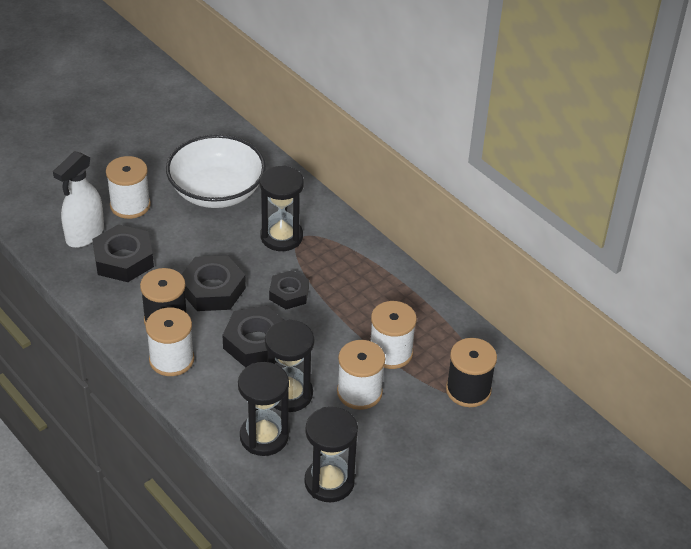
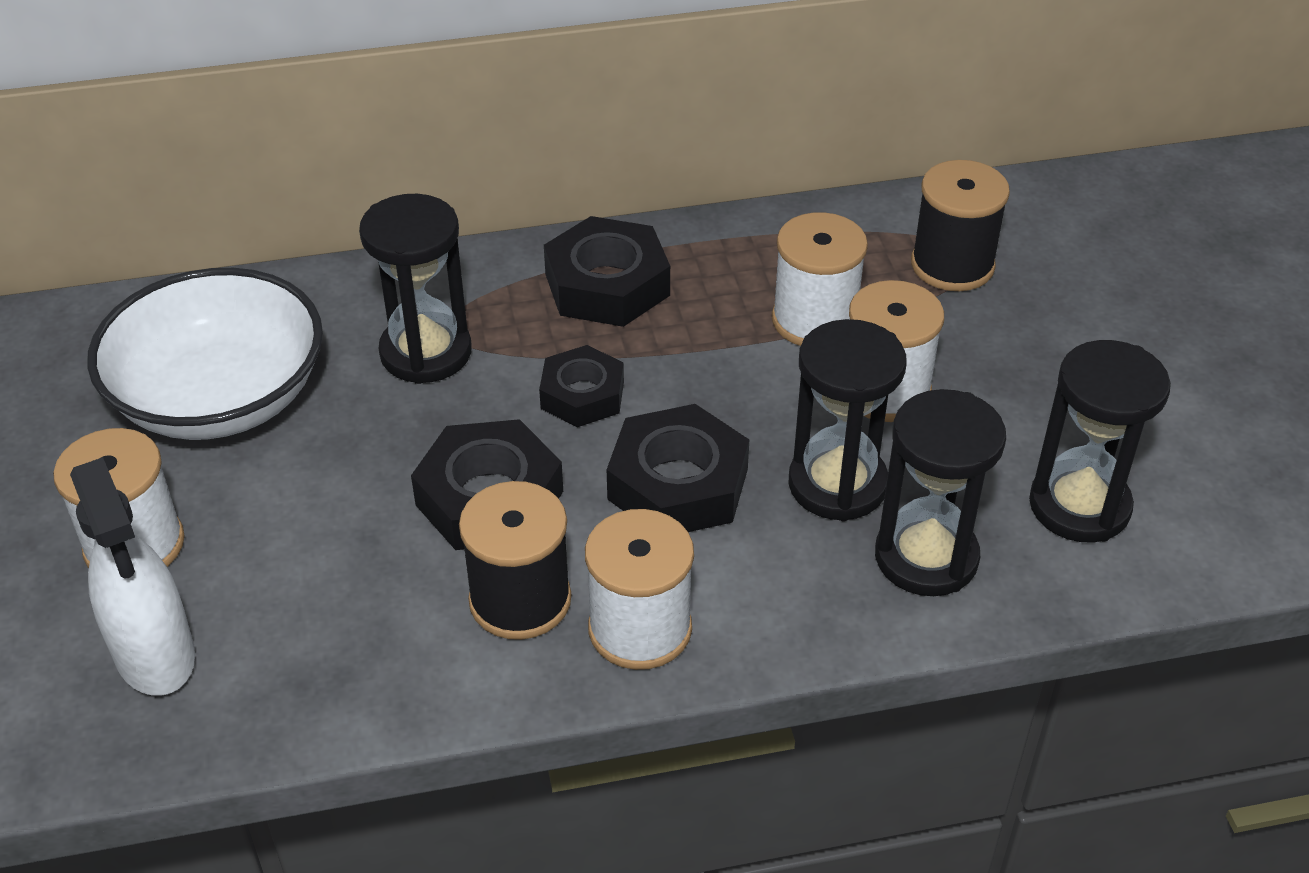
camera: 60 degrees left, 0 degrees up
black nut [92,224,154,282] -> black nut moved to [544,216,670,327]

